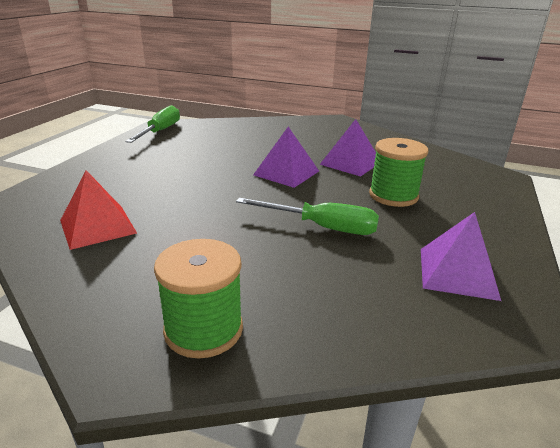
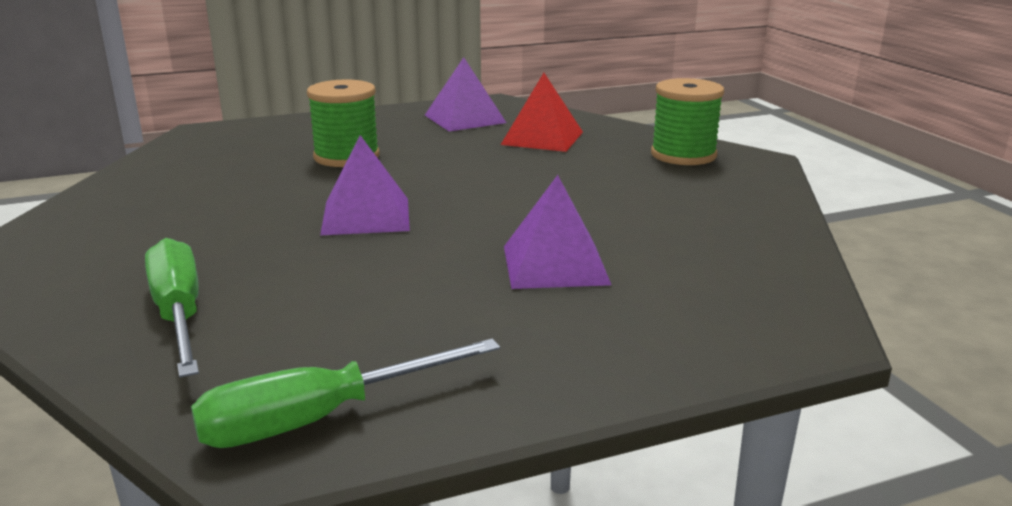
camera: 130 degrees left, 5 degrees down
red pyramid [60,170,137,250] -> red pyramid moved to [501,73,583,152]
green screwdriver [236,198,379,235] -> green screwdriver moved to [145,238,199,378]
purple pyramid [319,119,376,177] -> purple pyramid moved to [504,175,611,289]

